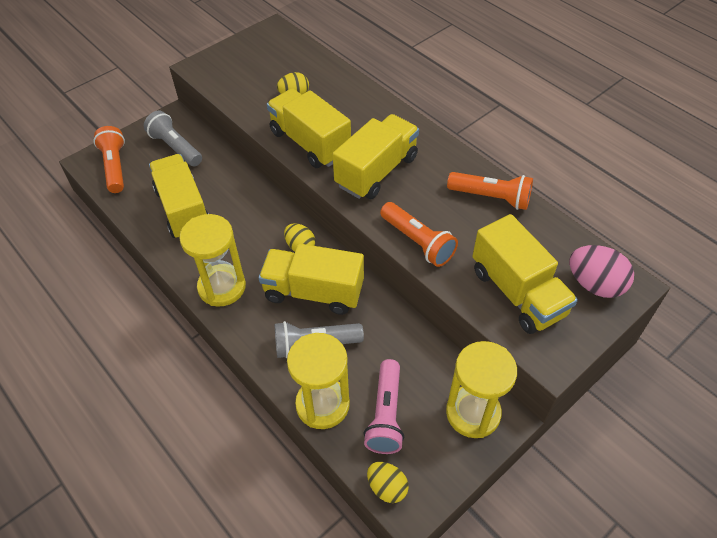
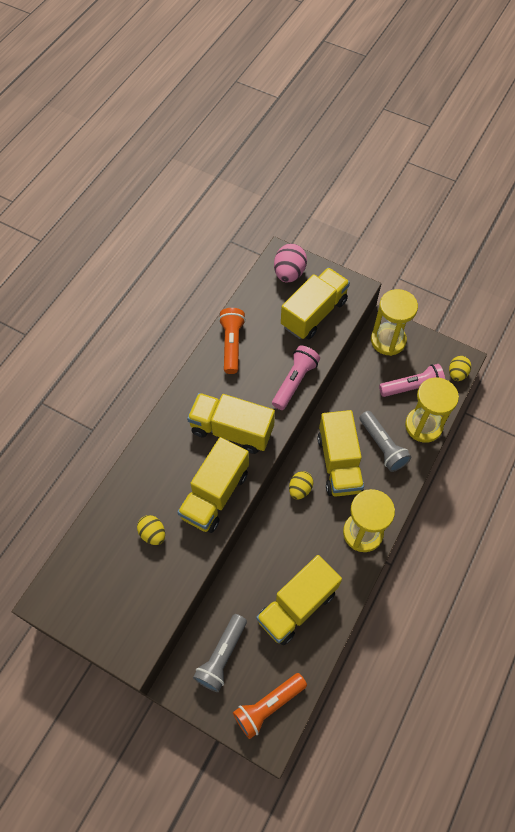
camera: 110 degrees left, 10 degrees up
orange flashlight [380,202,458,267] -> pink flashlight [272,345,320,410]

